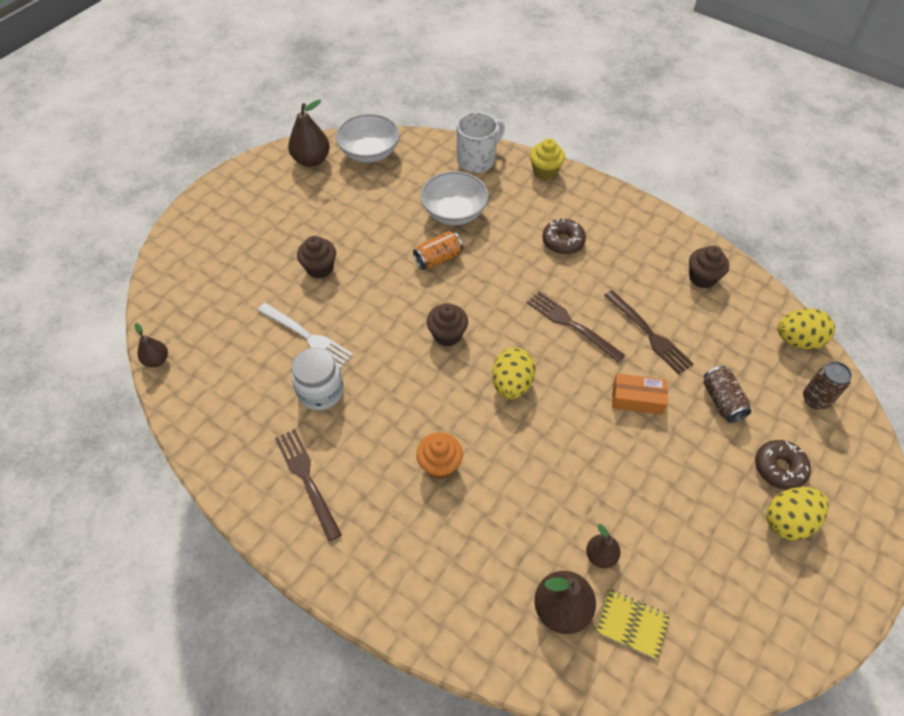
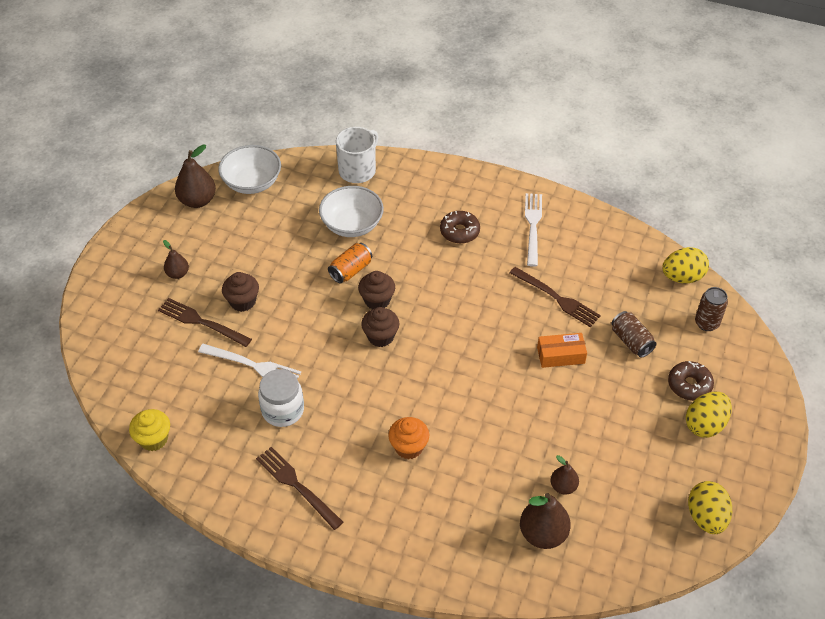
camera: 15 degrees left, 5 degrees down
brown pear [135,323,168,367] -> brown pear moved to [163,240,189,279]
yellow egg [492,347,536,400] -> yellow egg moved to [688,481,732,534]
brown fork [527,291,626,363] -> brown fork moved to [158,298,252,347]
yellow cupcake [530,138,565,180] -> yellow cupcake moved to [129,409,170,451]
yellow notebook [594,589,670,659] -> none
brown cupcake [689,246,729,289] -> brown cupcake moved to [358,271,395,309]
none -> white fork [525,193,542,267]

